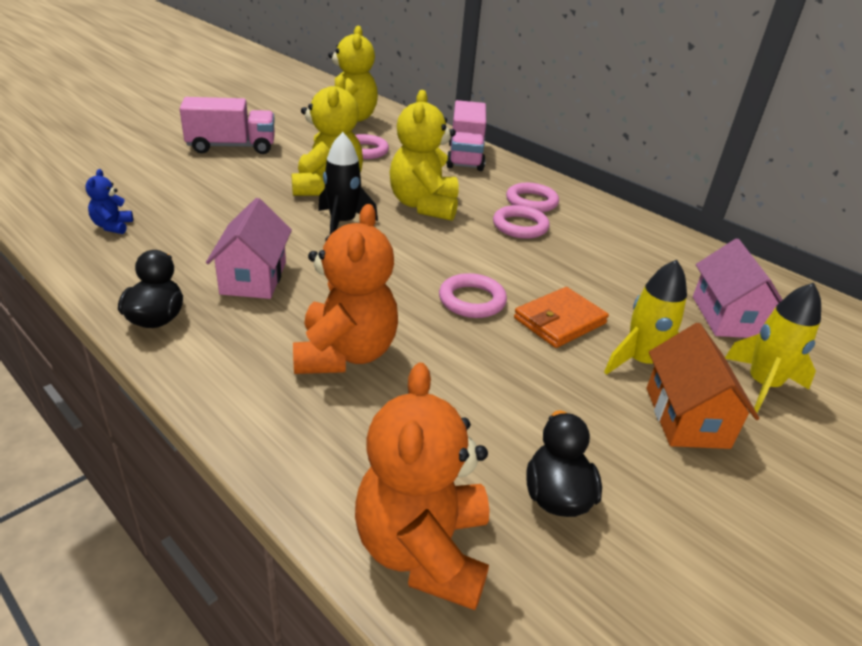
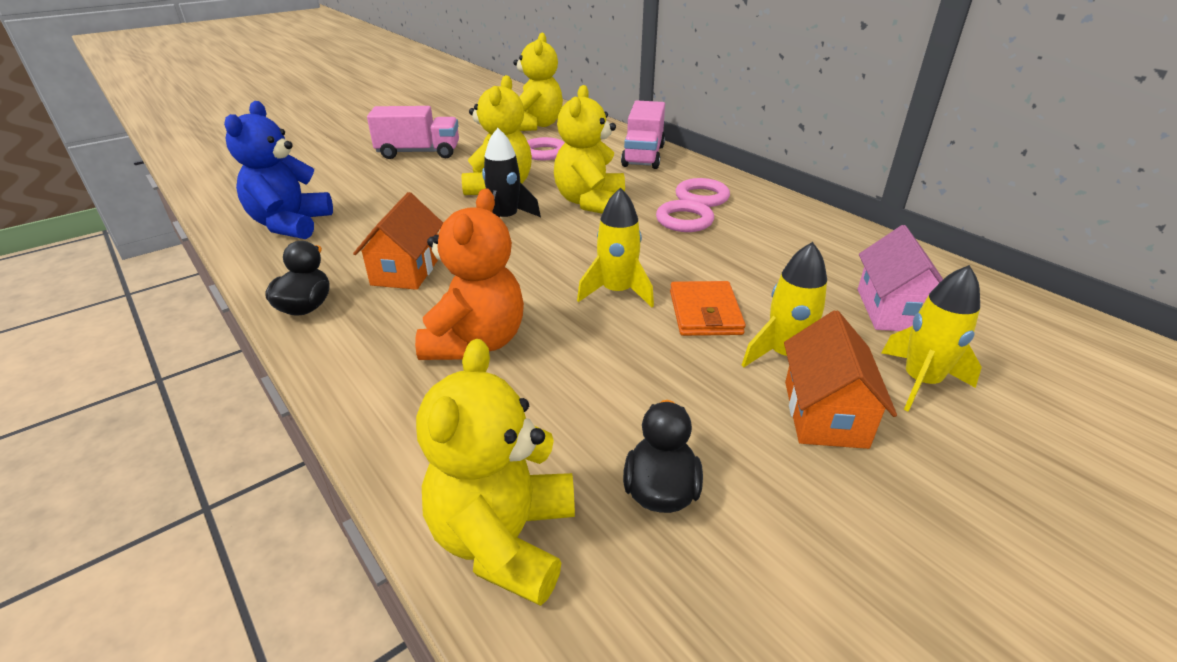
camera: 10 degrees right, 0 degrees up
blue teddy bear [85,169,133,234] -> blue teddy bear [224,101,333,239], size x2.17
pink house [206,198,292,299] -> orange house [353,192,443,290]
orange teddy bear [355,363,489,610] -> yellow teddy bear [416,339,575,606]
pink ring [439,273,507,318] -> yellow rocket [577,187,654,307]
orange wallet [514,287,609,348] -> orange wallet turned 60 degrees counterclockwise [670,281,746,336]

